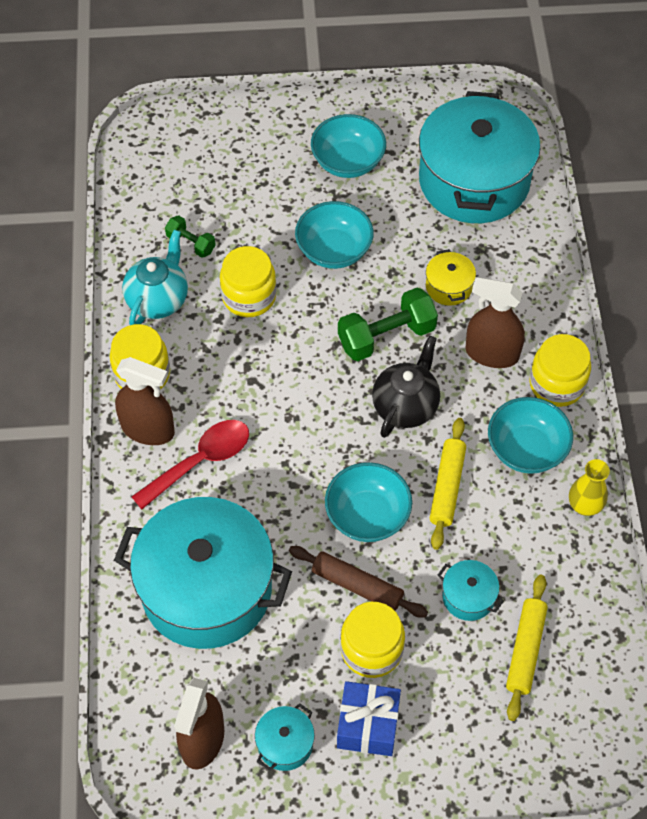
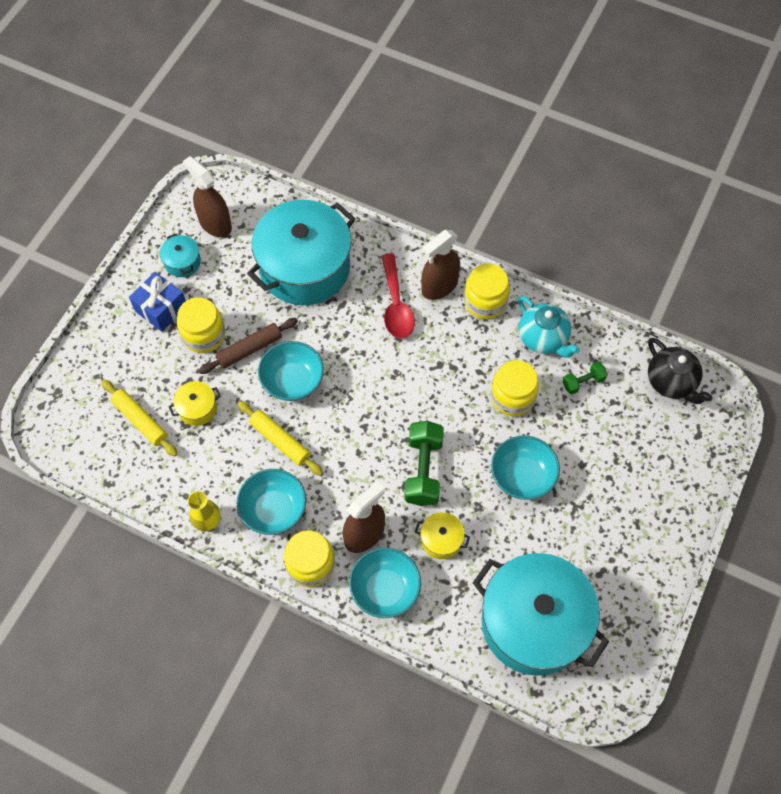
camera: 120 degrees right, 5 degrees up
turquoise bowl [311,114,386,178] -> turquoise bowl moved to [349,548,421,618]
black teapot [372,336,440,438] -> black teapot moved to [648,338,713,404]
turquoise pot [438,560,504,621] -> yellow pot [169,381,221,426]

